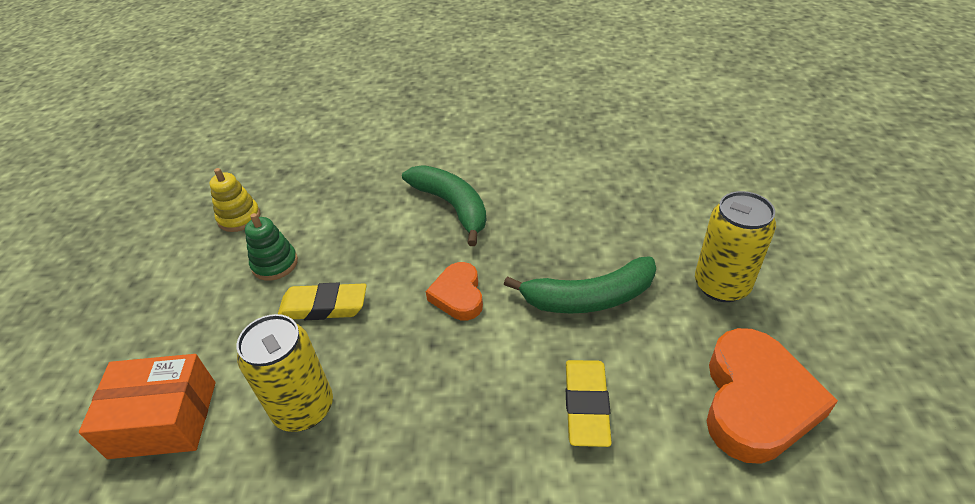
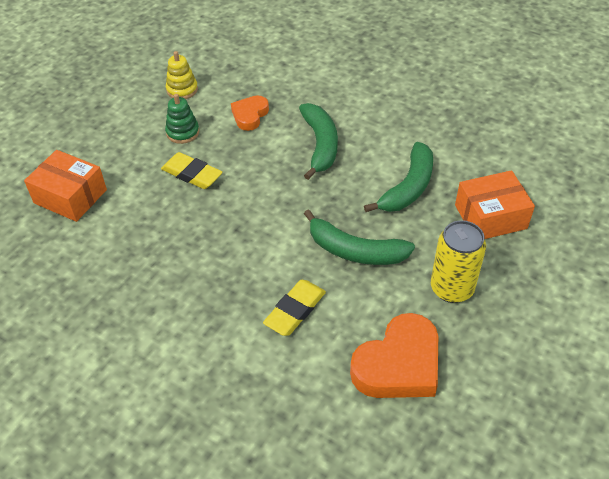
camera: 30 degrees right, 5 degrees up
yellow can [237,314,333,432] -> none
orange heart [426,262,483,320] -> orange heart moved to [231,95,269,131]
none -> green banana [364,142,433,212]
none -> orange box [455,170,535,239]

